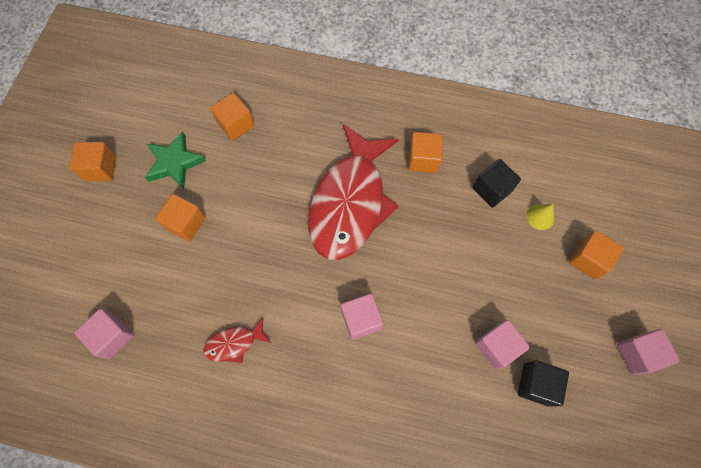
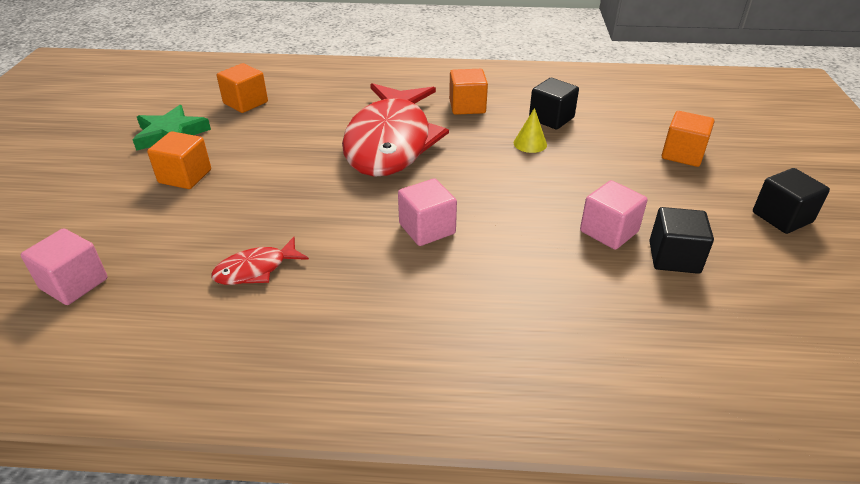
camera: 10 degrees left, 30 degrees down
orange cube [69,142,116,181] -> none
yellow cone [526,204,554,230] -> yellow cone moved to [514,108,547,153]
pink cube [617,329,680,375] -> black cube [753,168,830,234]

